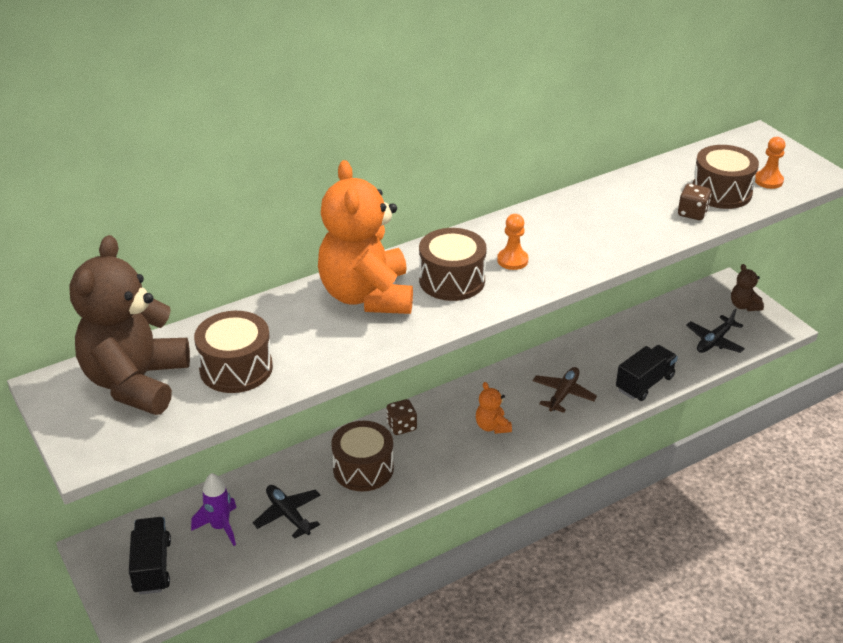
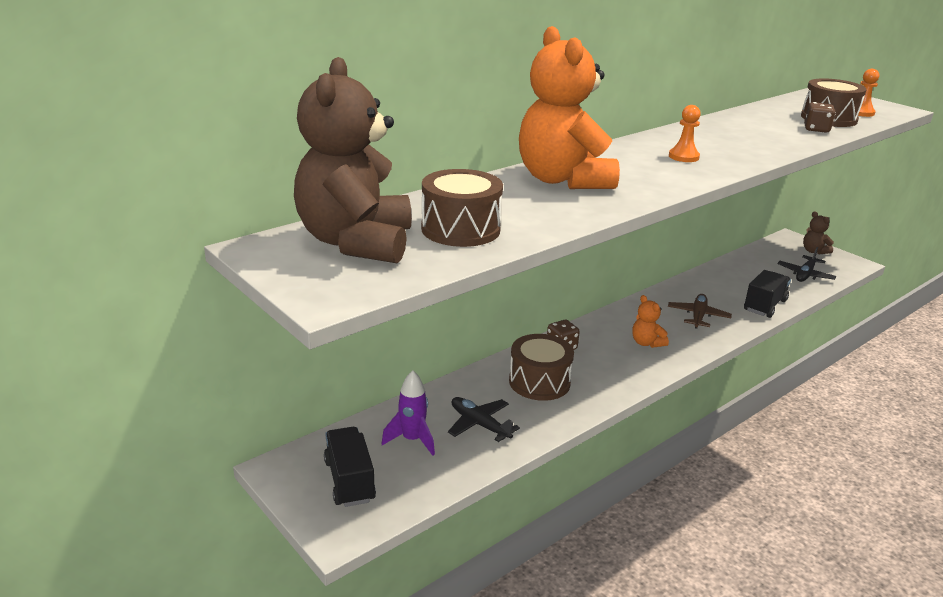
camera: 10 degrees left, 10 degrees down
brown drum [419,228,487,301] -> none

